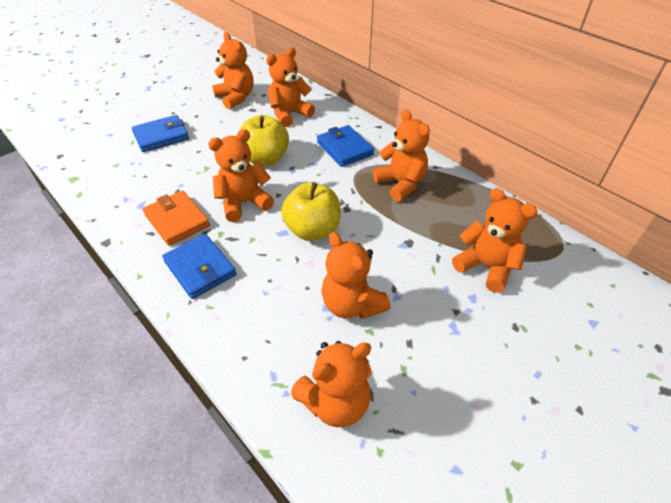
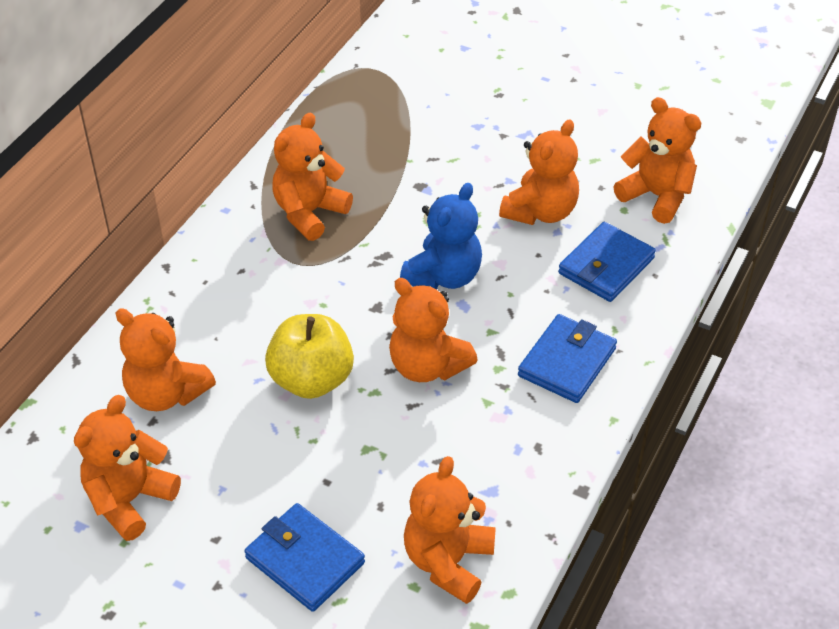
camera: 110 degrees left, 0 degrees up
orange wallet [143,190,210,246] -> none
yellow apple [281,182,341,241] -> blue teddy bear [400,183,482,289]
blue wallet [317,125,374,167] -> blue wallet moved to [558,222,656,302]
orange teddy bear [452,188,537,293] -> orange teddy bear moved to [404,456,496,604]

